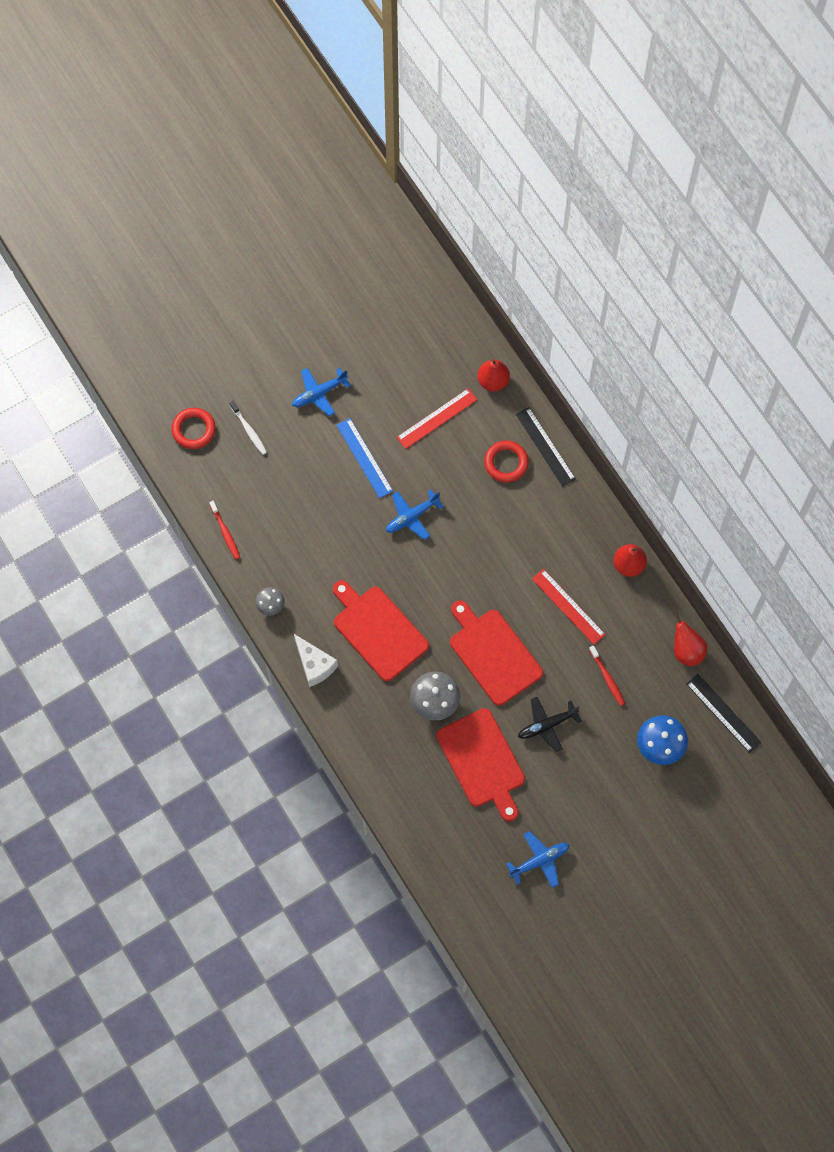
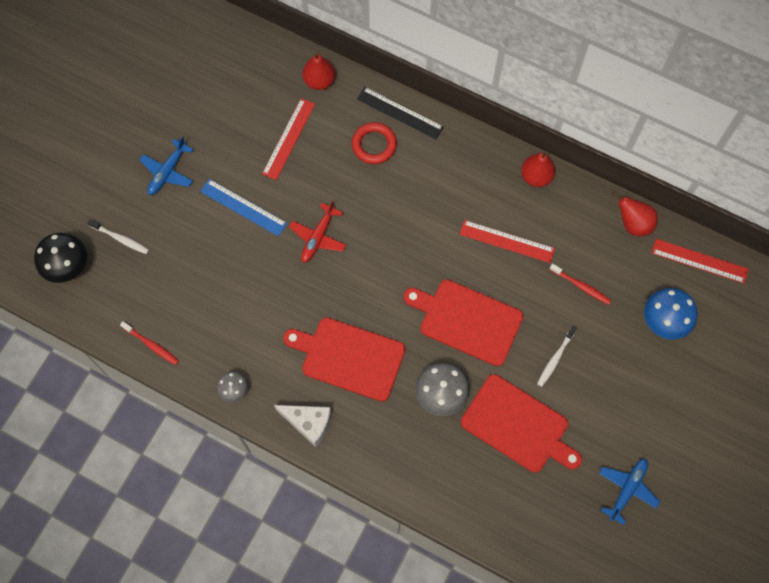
camera: 30 degrees left, 0 degrees up
red ring [171,408,216,449] -> black mushroom [34,233,87,283]
blue plane [386,489,444,540] -> red plane [289,200,346,263]
black plane [518,697,582,752] -> white toothbrush [537,326,577,387]
black ruler [686,674,762,753] -> red ruler [652,239,748,284]

